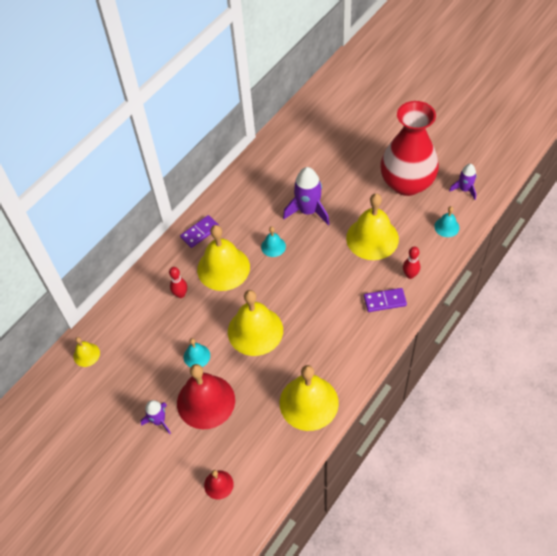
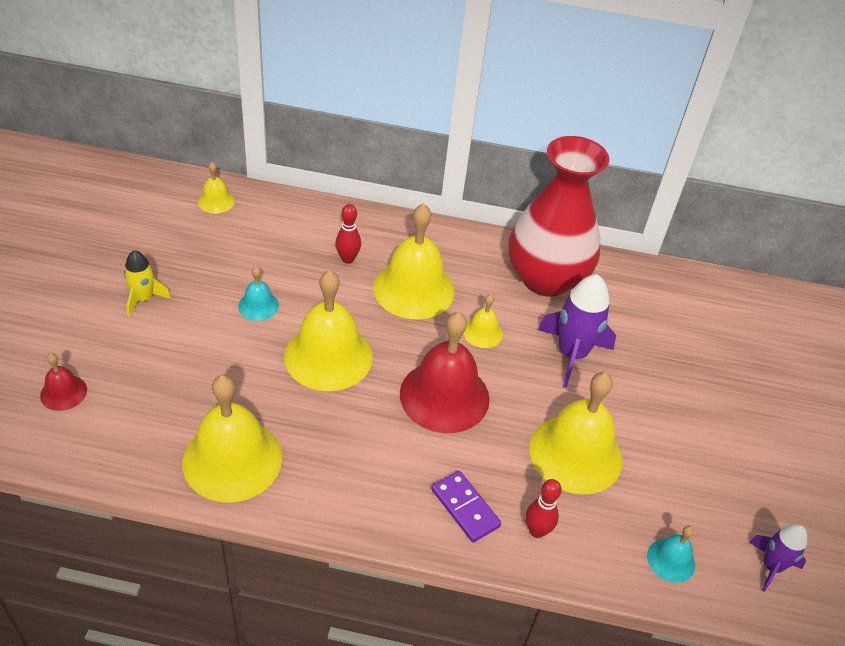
camera: 55 degrees right, 10 degrees down
purple rocket [141,400,171,434] -> yellow rocket [124,250,171,317]
red bell [177,364,235,429] -> red bell moved to [400,312,490,433]
purple domino [180,215,220,248] -> none
turquoise bell [261,227,286,257] -> yellow bell [463,295,503,348]
red vase [380,101,439,196] -> red vase moved to [508,136,609,297]

